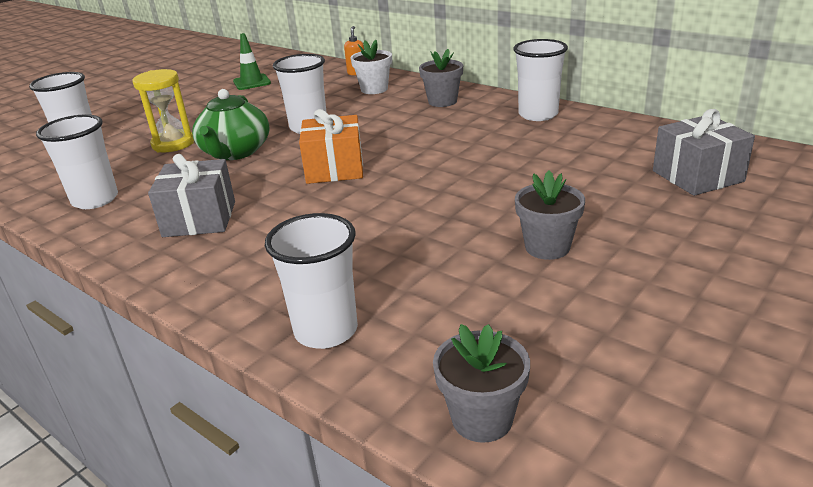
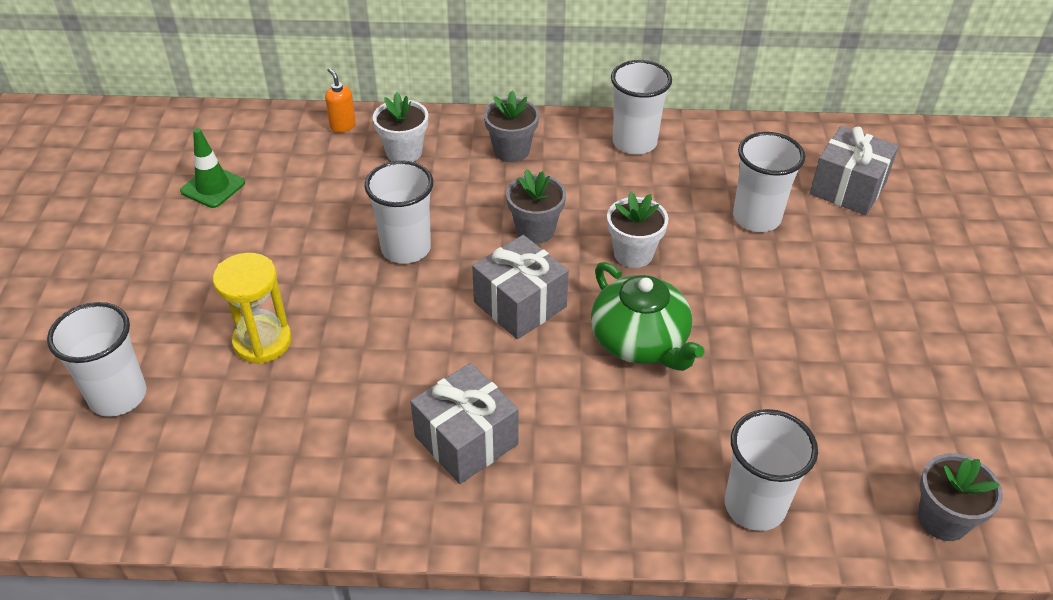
camera: 40 degrees left, 15 degrees up
white cup [36,114,118,209] -> white cup moved to [733,132,805,232]
green teapot [192,89,270,160] -> green teapot moved to [591,262,705,371]
orange gift [299,109,363,184] -> grey gift [472,235,569,339]
grey flower pot [515,171,585,260] -> grey flower pot moved to [506,169,566,244]
none -> white flower pot [607,192,668,268]

